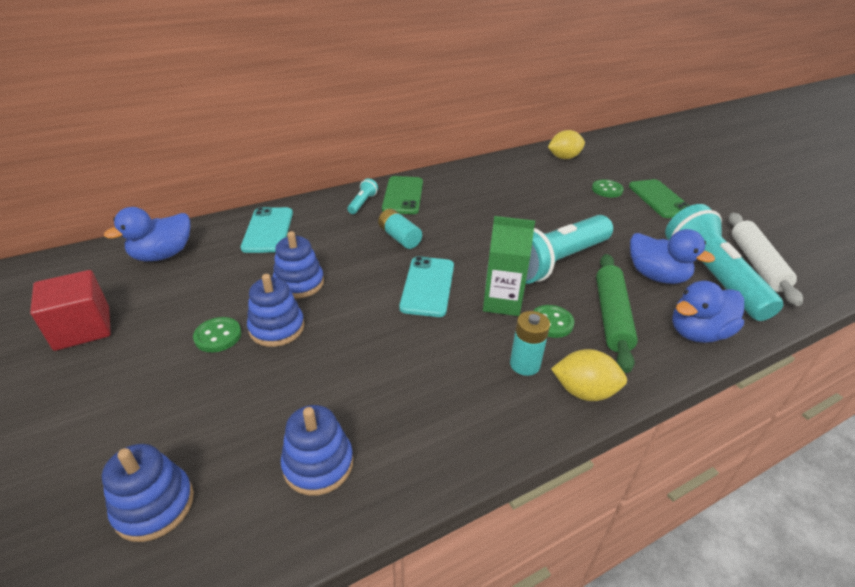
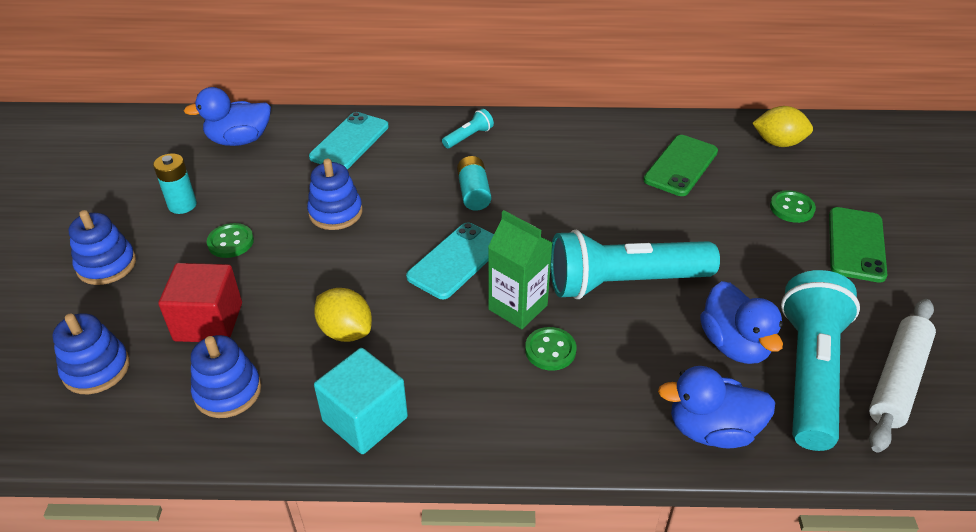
camera: 30 degrees right, 5 degrees up
red cube [30,270,111,351] -> red cube moved to [158,263,242,342]
blue stacking toy [247,274,304,347] -> blue stacking toy moved to [69,210,136,285]
green phone [382,176,423,214] -> green phone moved to [644,135,718,196]
turquoise battery [510,311,550,376] -> turquoise battery moved to [153,153,197,214]
yellow lemon [551,349,627,401] -> yellow lemon moved to [314,288,372,342]
green rolling pin [596,254,638,373] -> none
none -> turquoise cube [314,348,408,454]

